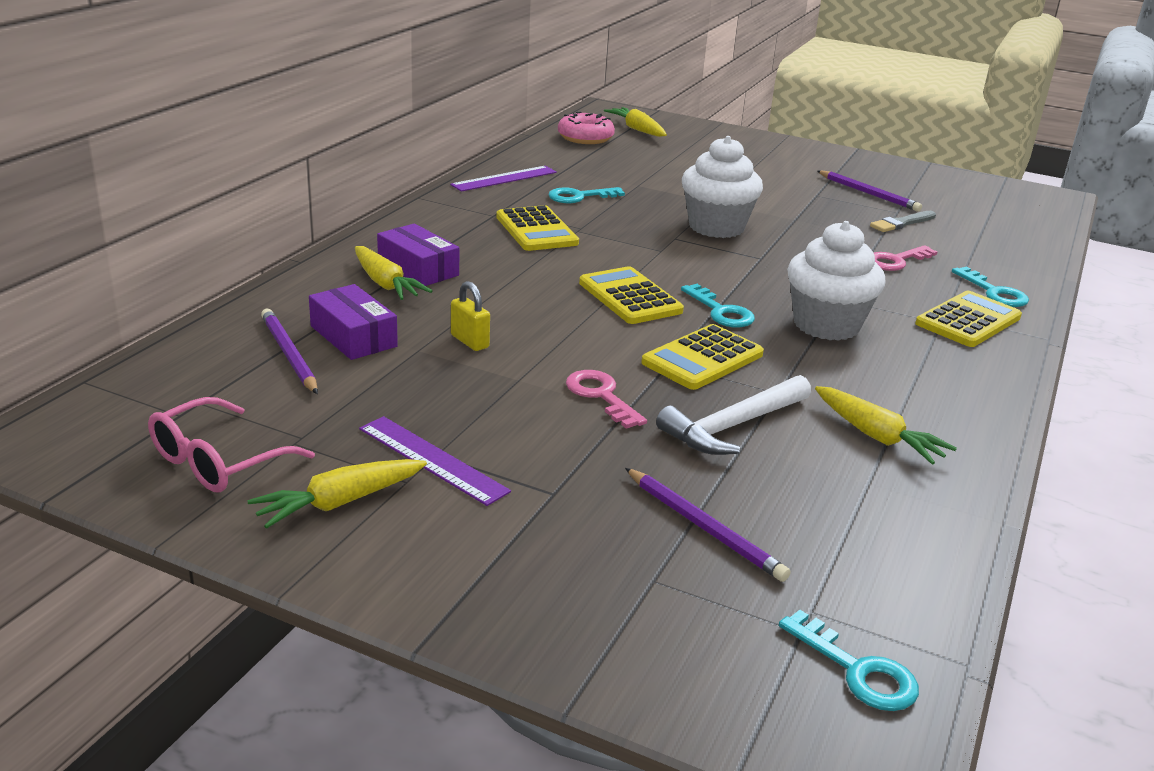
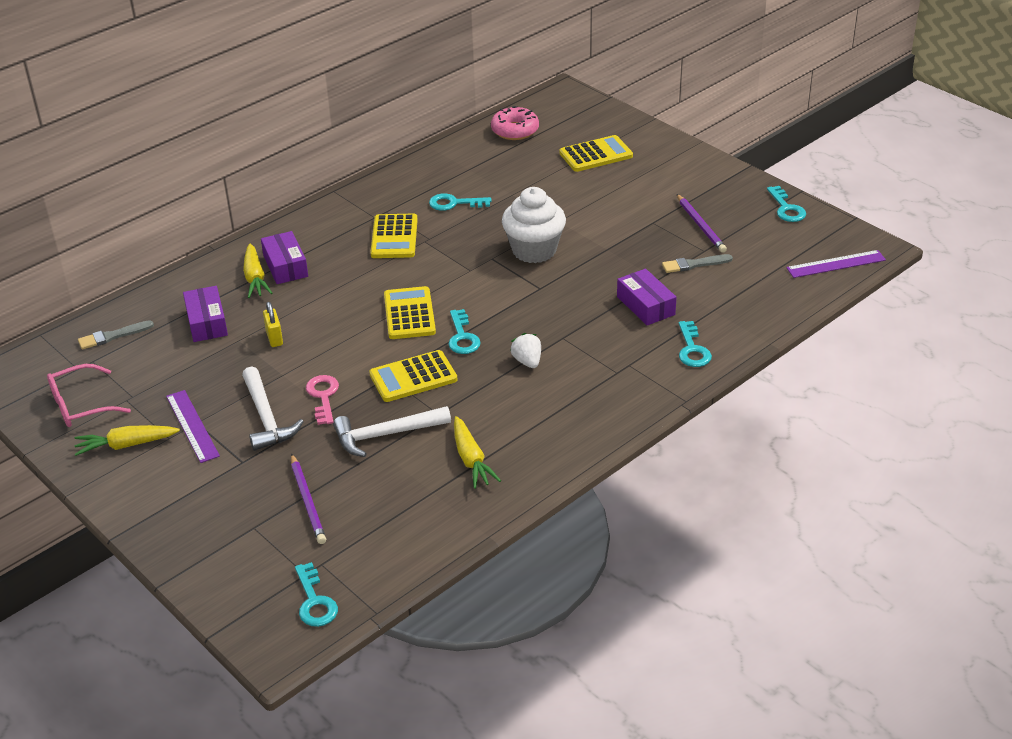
camera: 25 degrees right, 10 degrees up
purple pencil [261,309,318,394] -> none
purple ruler [450,166,557,192] -> purple ruler moved to [786,250,886,278]
yellow carrot [604,107,667,137] -> none
white cupcake [787,221,886,341] -> white strawberry [510,333,541,368]
pink key [874,245,937,271] -> purple box [617,269,677,326]
yellow calculator [915,291,1022,347] -> yellow calculator moved to [560,135,633,172]
none -> grey brush [78,320,154,350]
none -> white hammer [242,366,304,451]
none -> turquoise key [767,186,806,222]

